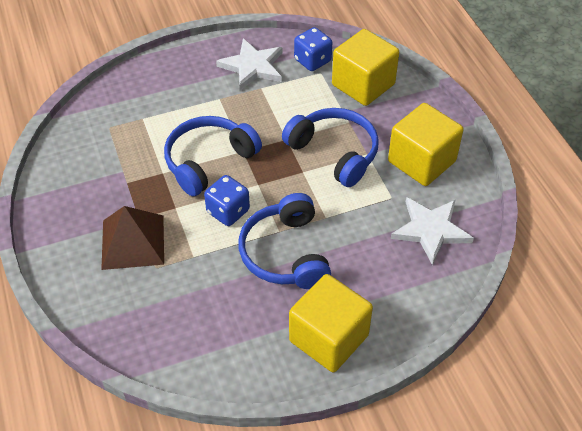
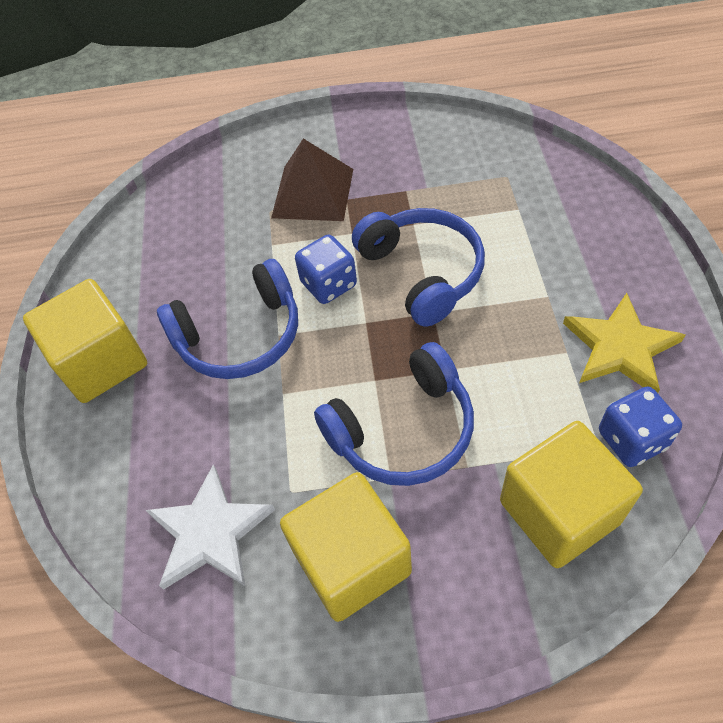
camera: 110 degrees right, 5 degrees up
white star [216,38,283,91] -> yellow star [563,293,685,393]
blue headphones [238,193,331,289] -> blue headphones turned 150 degrees clockwise [157,259,298,379]

